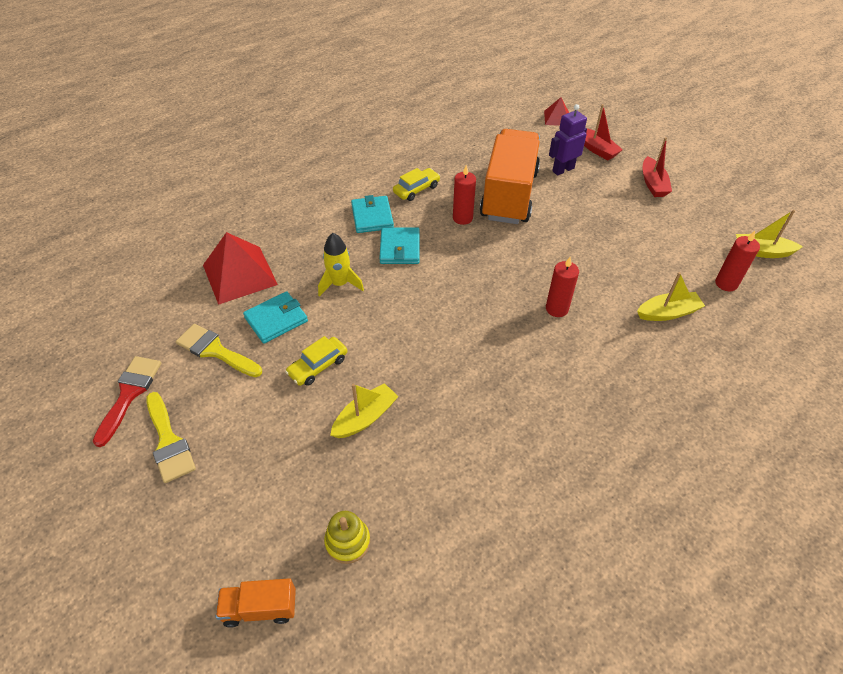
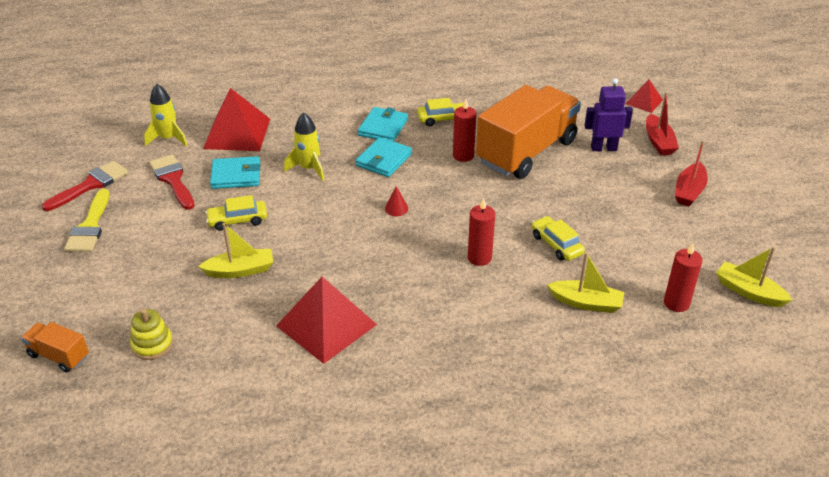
camera: 30 degrees right, 10 degrees down
yellow brush [176,324,262,377] -> red brush [149,154,195,210]
none -> yellow rocket [144,84,188,146]
none -> red pyramid [276,276,377,364]
none -> red cone [385,186,408,216]
none -> yellow car [532,216,585,261]

